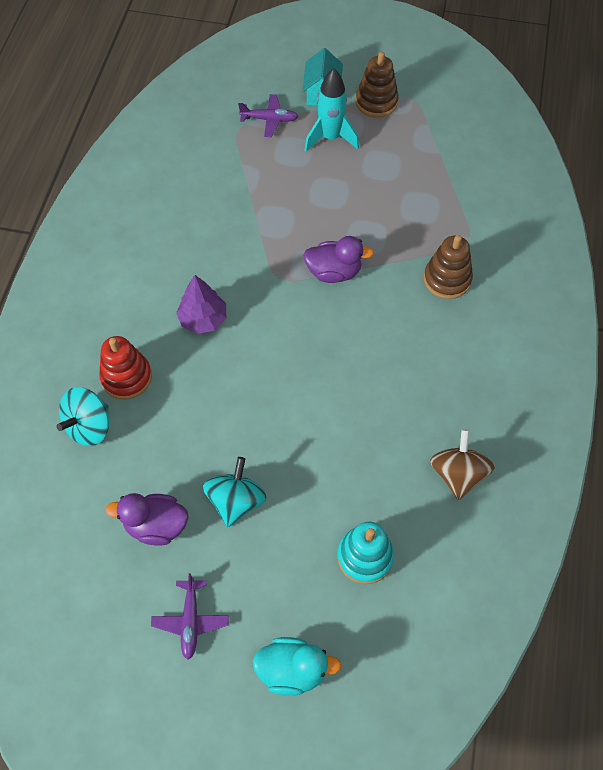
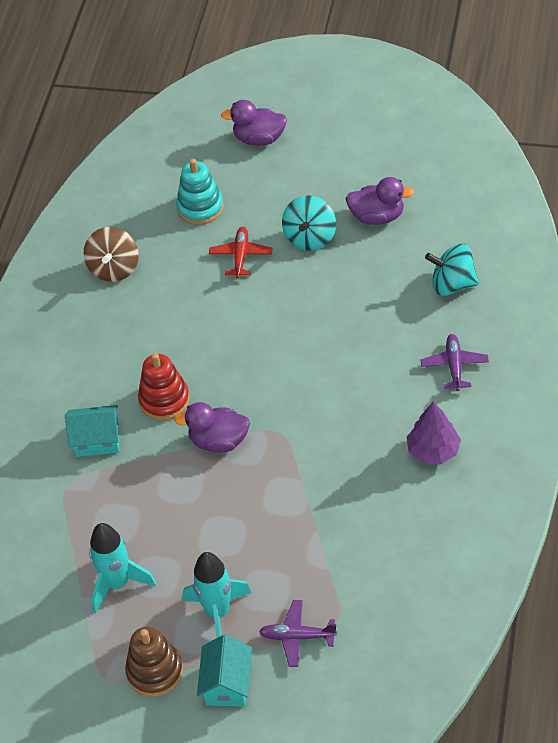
camera: 175 degrees left, 10 degrees down
turquoise spinning top [57,387,109,446] -> turquoise spinning top turned 120 degrees counterclockwise [425,244,479,296]
red stacking toy [99,336,152,400] -> red stacking toy moved to [138,353,190,420]
purple plane [151,573,229,660] -> purple plane moved to [420,334,489,391]
purple tree [176,275,226,334] -> purple tree moved to [407,402,461,464]
turquoise duck [253,637,341,696] -> purple duck [221,100,287,146]
brown stacking toy [424,235,473,299] -> turquoise house [65,405,119,457]
none -> turquoise rocket [89,523,156,614]
none -> red plane [209,227,272,278]

